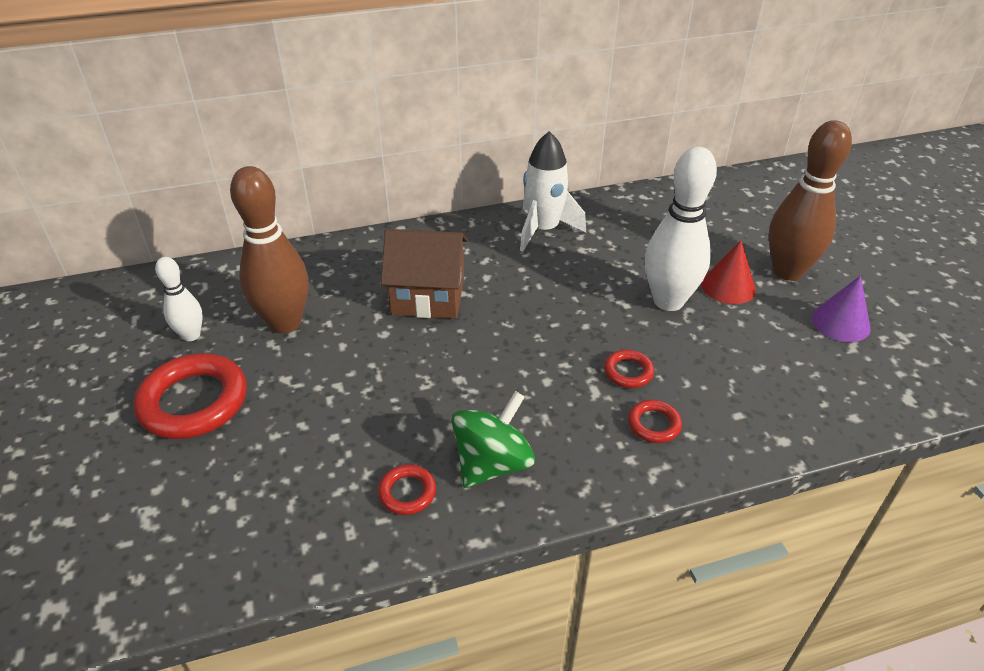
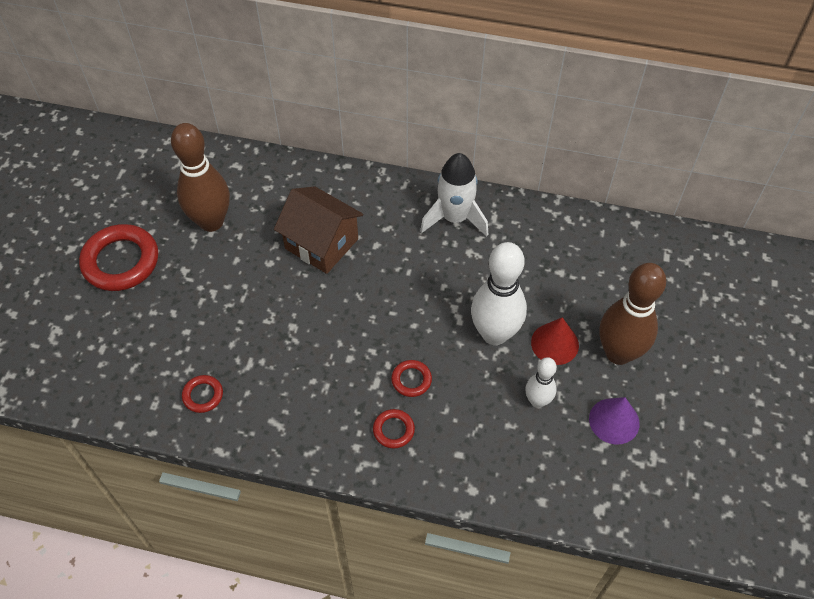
camera: 30 degrees right, 15 degrees up
white bowling pin [155,257,203,341] -> white bowling pin moved to [525,357,557,408]
green spinning top [452,391,535,488] -> none

